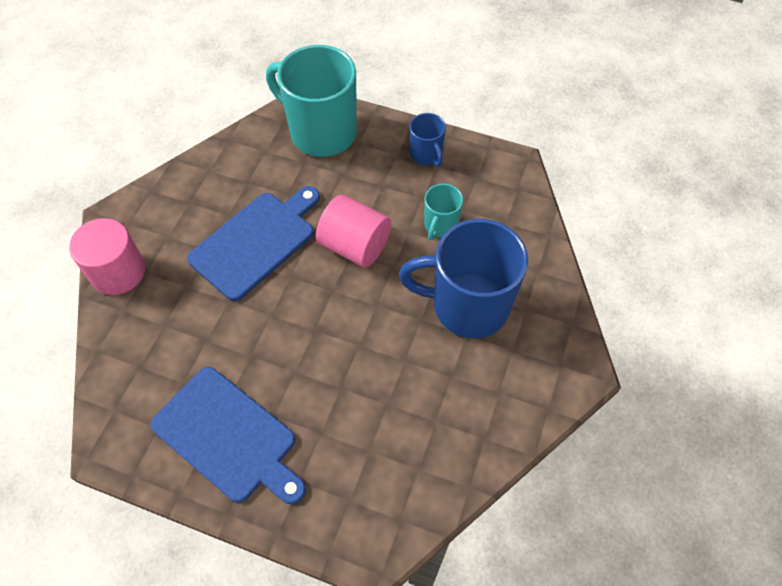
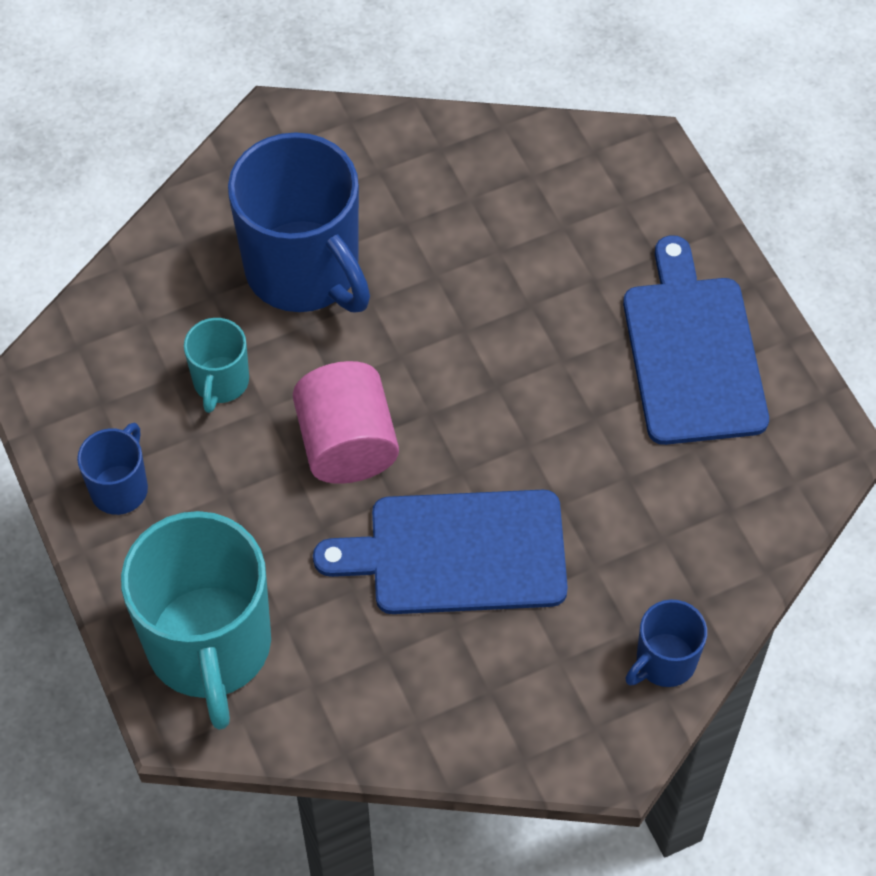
camera: 135 degrees left, 0 degrees up
pink cylinder [69,218,145,295] -> blue mug [625,599,707,687]
turquoise mug [424,184,463,240] -> turquoise mug turned 120 degrees clockwise [184,318,249,413]

